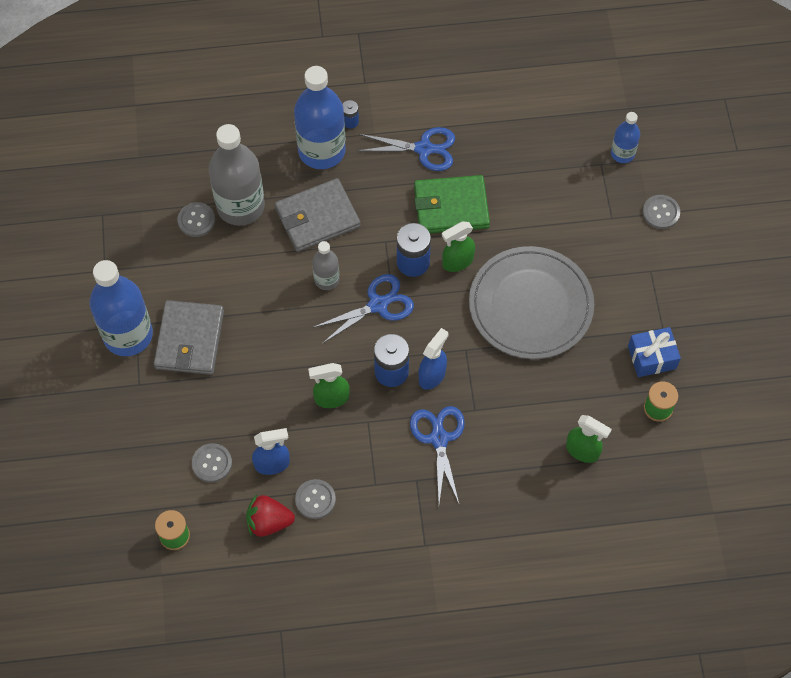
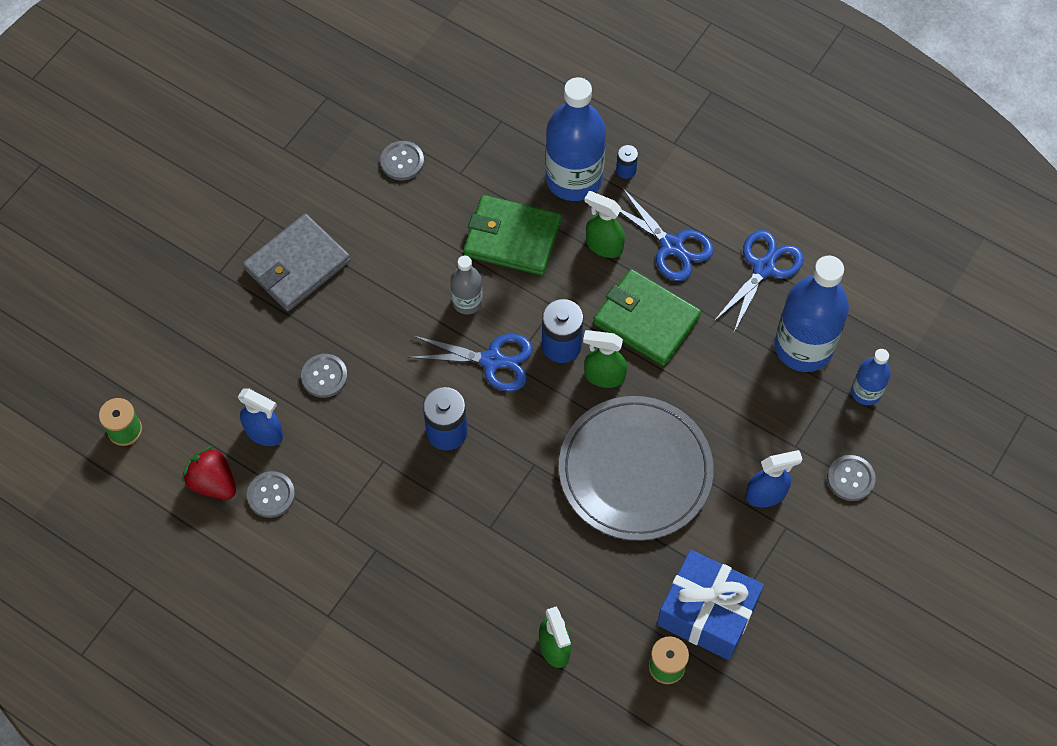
camera: 40 degrees right, 0 degrees up
blue bottle [90,260,153,356] -> blue bottle moved to [775,256,849,372]
grey button [192,443,232,482] -> grey button moved to [301,354,348,398]
grey bottle [209,124,265,226] -> none
grey wallet [275,178,361,252] -> green wallet [463,195,561,275]
green spray bottle [308,363,350,408] -> green spray bottle moved to [584,191,625,258]
blue scissors [410,406,465,506] -> blue scissors moved to [713,230,804,334]
blue spray bottle [418,328,449,390] -> blue spray bottle moved to [746,450,802,507]
blue gift [628,327,681,377] -> blue gift [657,550,764,660], size x1.57

